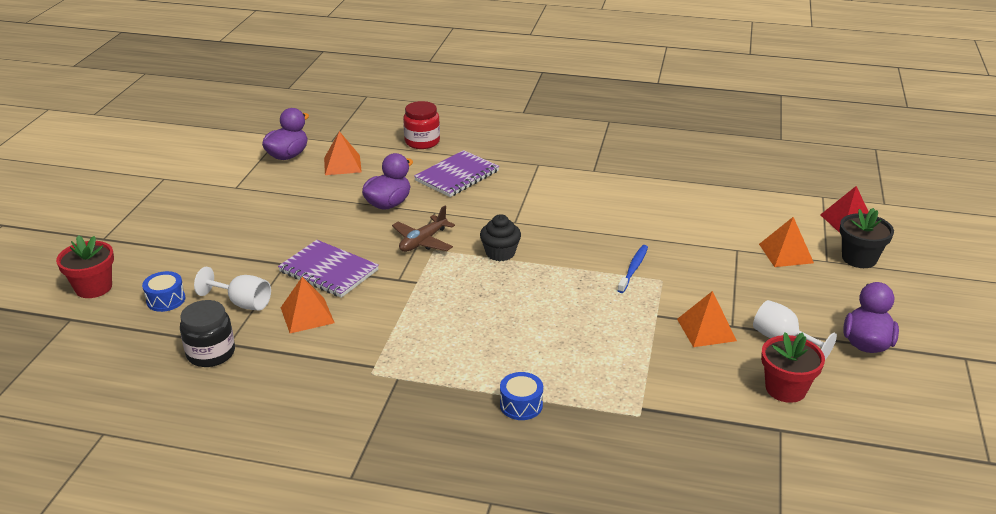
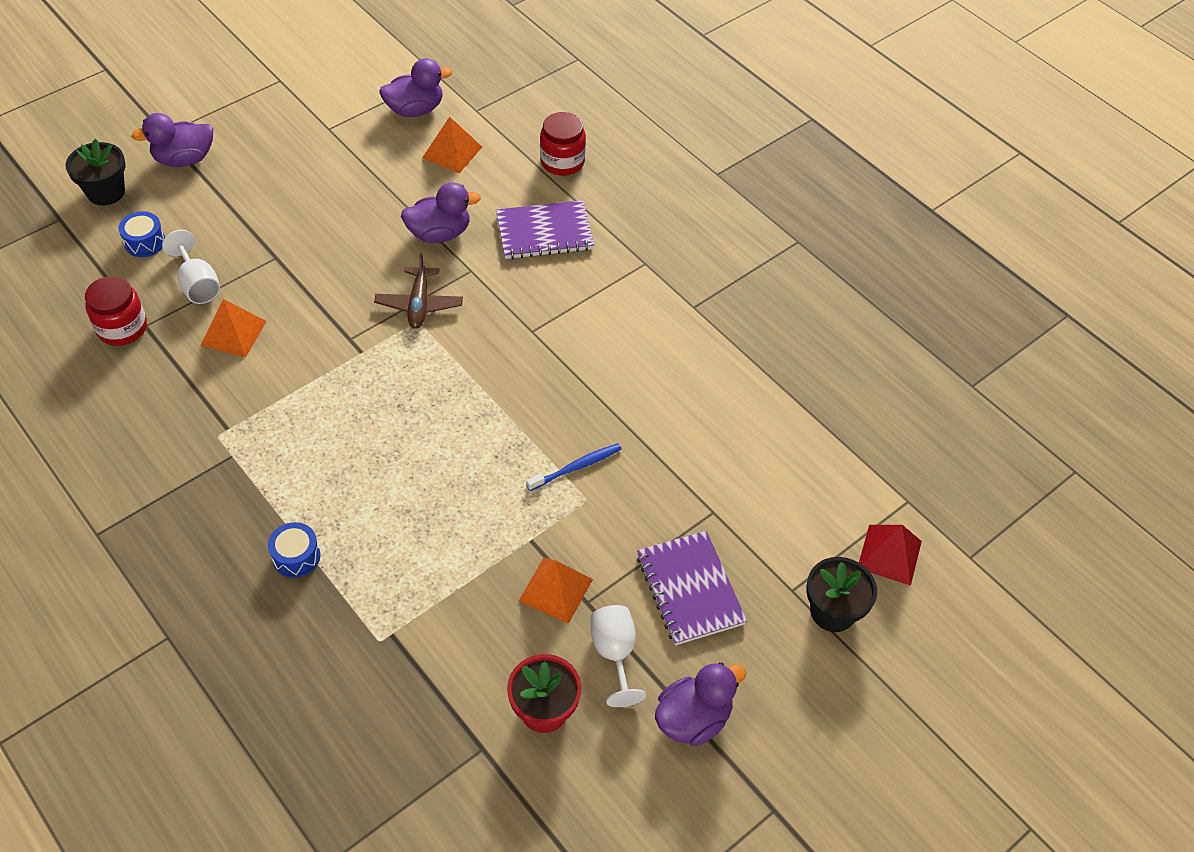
camera: 35 degrees right, 20 degrees up
red flower pot [56,235,114,298] -> black flower pot [66,139,126,205]
black jar [180,300,235,367] -> red jar [85,276,147,346]
purple notebook [278,240,379,298] -> purple notebook moved to [637,531,747,645]
brown plane [392,206,455,252] -> brown plane turned 75 degrees counterclockwise [374,253,463,329]
black cupcake [480,214,521,261] -> none
orange pyramid [759,217,814,267] -> none
none -> purple duck [131,113,213,167]

